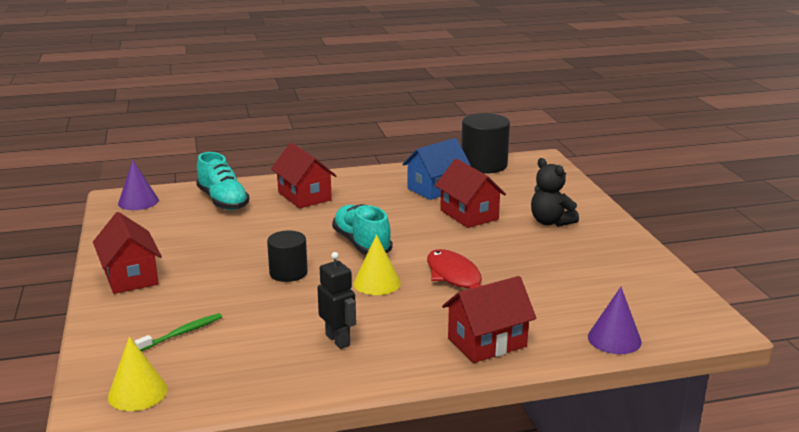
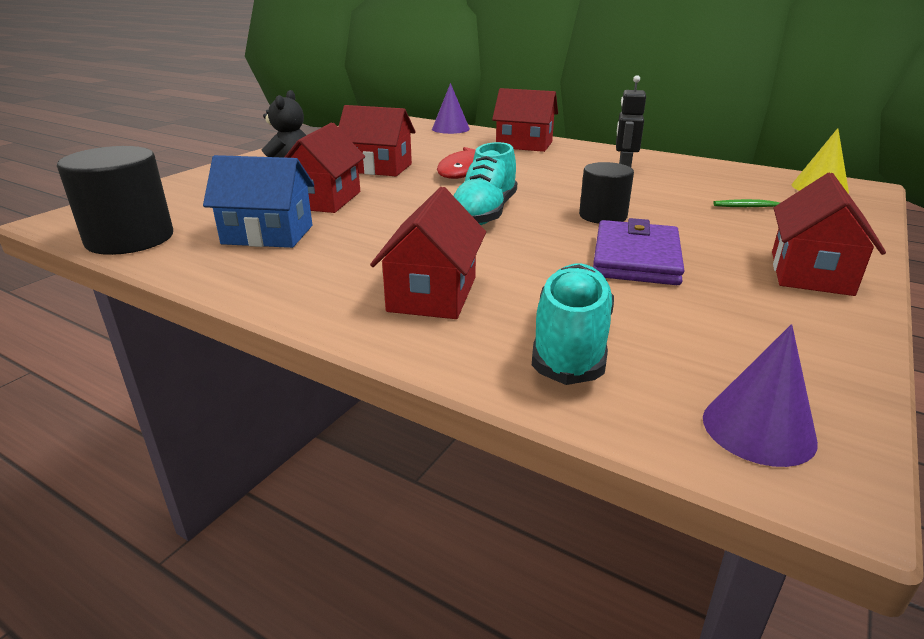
camera: 135 degrees left, 5 degrees up
yellow cone [354,234,401,295] -> none
none -> red house [338,105,416,176]
none -> purple wallet [593,218,685,285]

